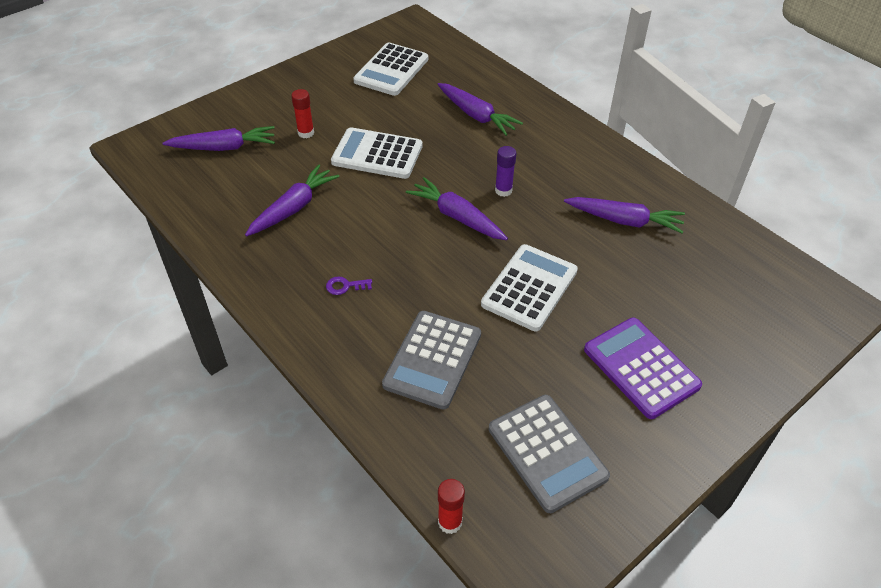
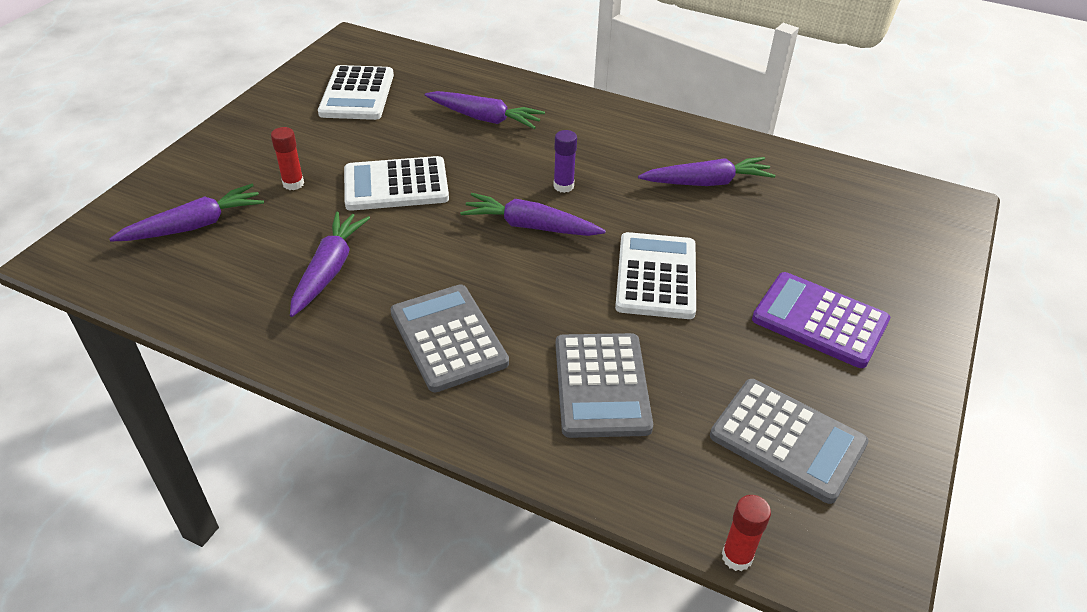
camera: 25 degrees left, 5 degrees down
purple key [326,276,372,295] -> grey calculator [390,285,509,392]

